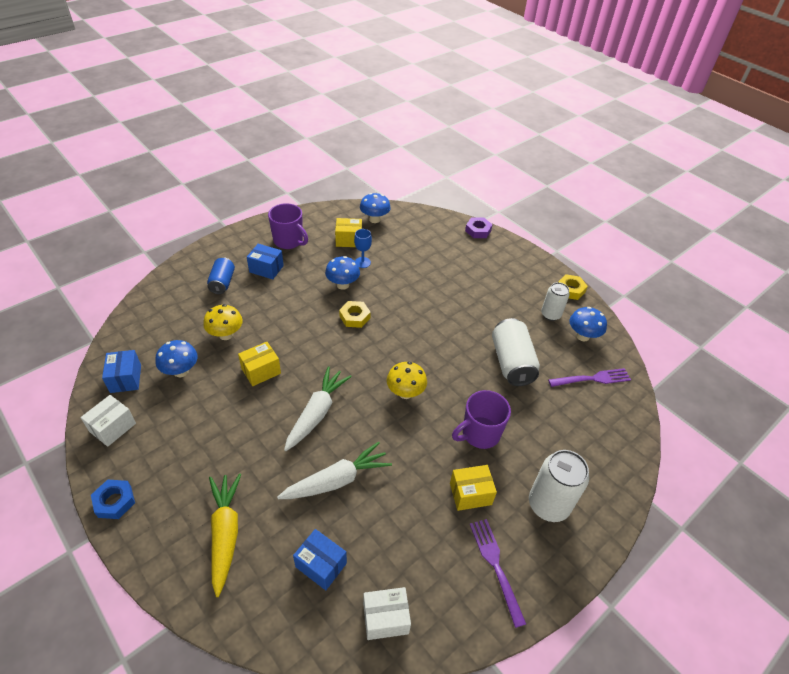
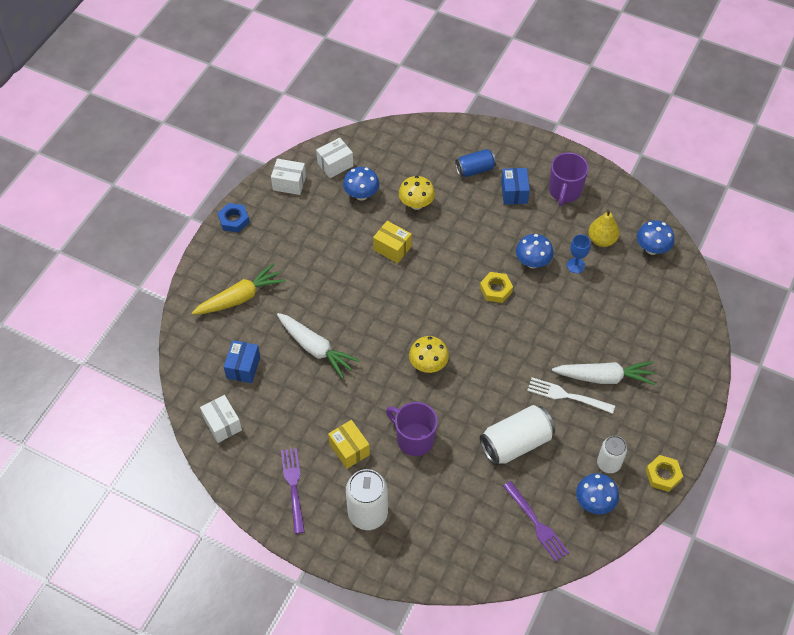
camera: 70 degrees right, 10 degrees up
blue box [102,350,141,393] -> white box [316,138,353,178]
white carrot [284,366,352,451] -> white carrot moved to [552,361,656,385]
yellow box [335,218,362,247] -> yellow pear [588,209,619,247]
purple nut [465,218,492,238] -> none
purple fork [470,519,526,628] -> purple fork turned 60 degrees counterclockwise [281,448,305,534]
none -> white fork [527,377,615,414]

